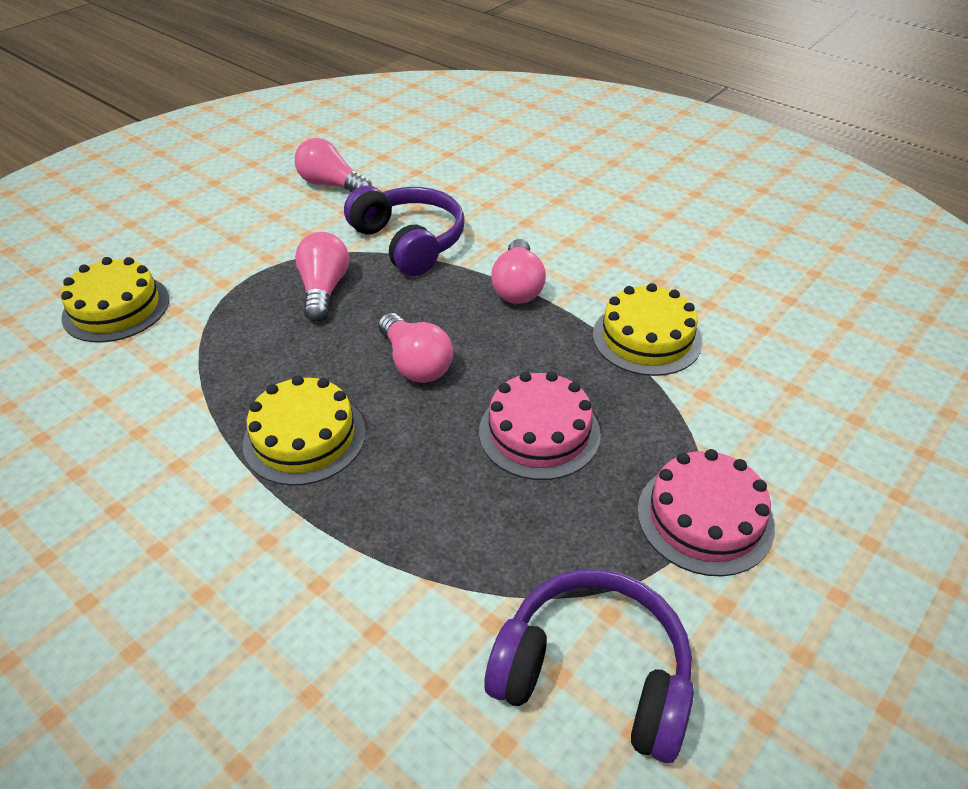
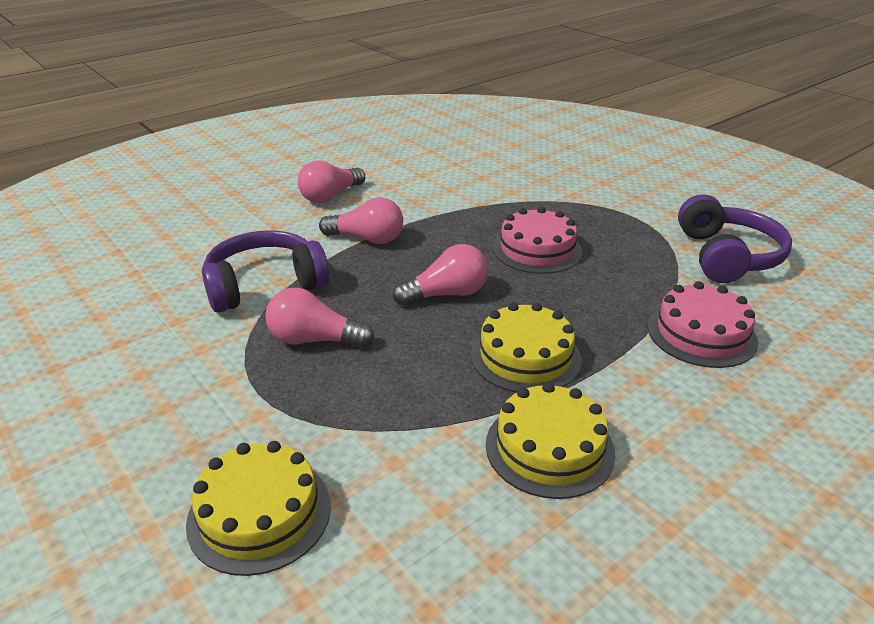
camera: 80 degrees left, 10 degrees down
pink light bulb [295,138,372,192] -> pink light bulb moved to [298,160,365,203]
purple headphones [485,569,694,763] -> purple headphones turned 150 degrees clockwise [678,194,792,283]
yellow cake [593,283,702,376] -> yellow cake moved to [486,382,616,499]
pink cake [637,449,775,577] -> pink cake moved to [648,281,758,368]

